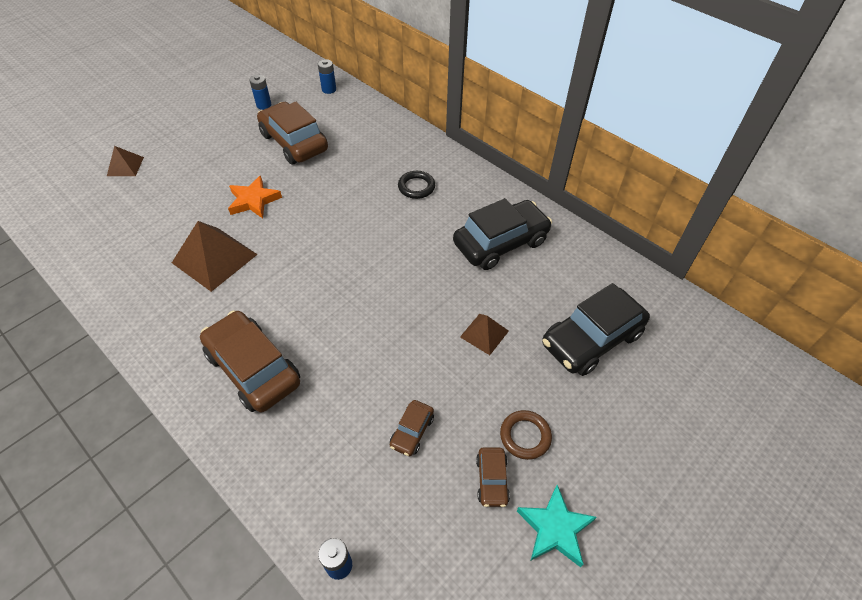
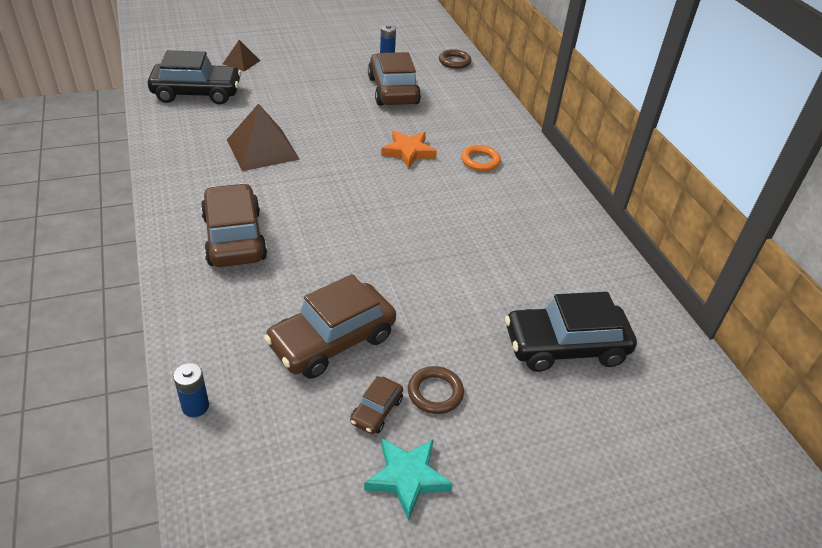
camera: 25 degrees right, 10 degrees down
orange star [228,176,282,218] -> orange star moved to [381,130,437,169]
blue battery [318,59,336,94] -> brown ring [439,49,472,69]
brown car [390,400,434,456] -> brown car [264,274,396,379], size x2.14
black ring [398,171,435,199] -> orange ring [461,145,501,171]
black car [453,198,552,270] -> black car moved to [148,50,241,105]
brown pyramid [460,314,509,355] -> none

